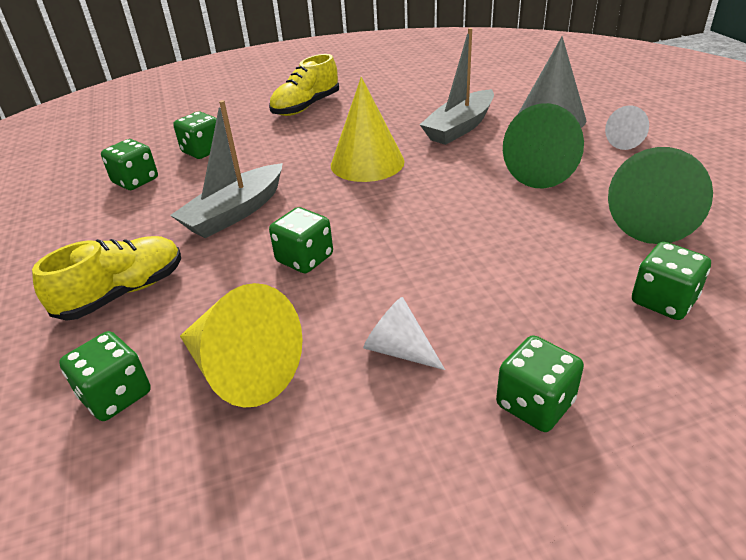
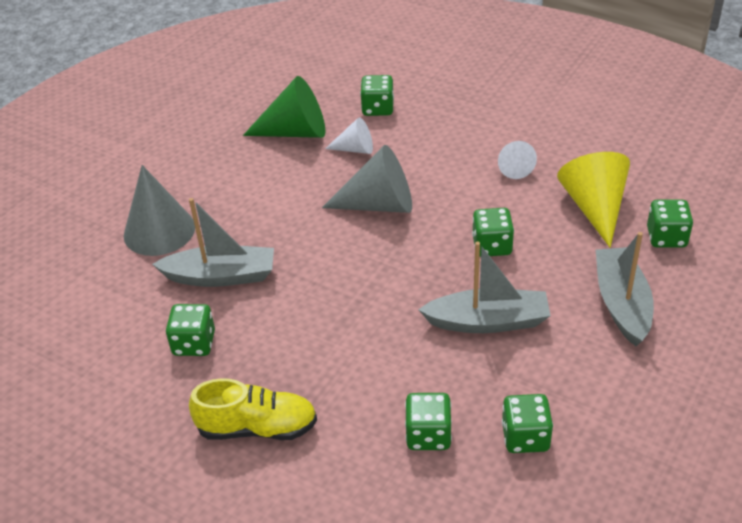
camera: 130 degrees left, 5 degrees up
yellow shoe [32,236,181,321] -> grey boat [596,232,654,346]
yellow cone [331,77,405,182] -> none
green dice [496,335,584,432] -> green dice moved to [166,304,215,356]
green cone [503,103,584,189] -> none
white cone [605,106,649,150] -> white cone moved to [325,118,373,154]
none -> grey cone [322,145,412,213]

